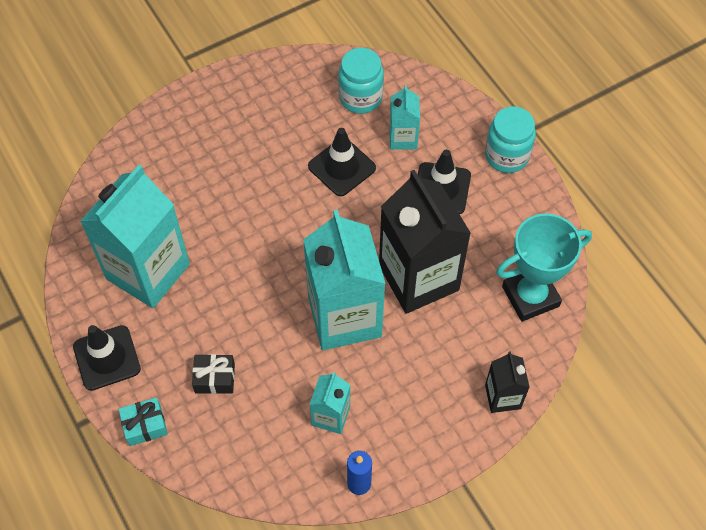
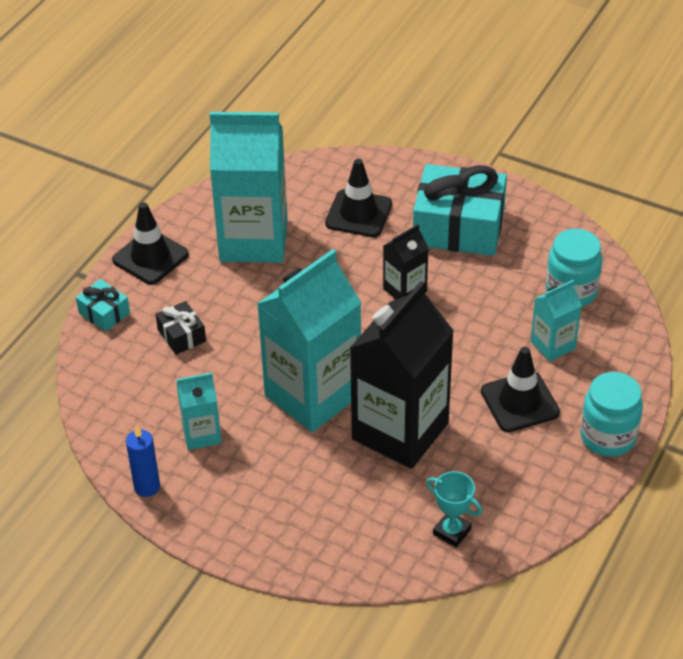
camera: 60 degrees right, 15 degrees down
black traffic cone [308,128,376,196] -> black traffic cone moved to [325,159,392,237]
black carton [485,351,530,413] -> black carton moved to [383,224,429,300]
turquoise trophy [496,213,592,322] -> turquoise trophy [426,471,482,547], size x0.53
none -> turquoise gift [413,164,507,256]

